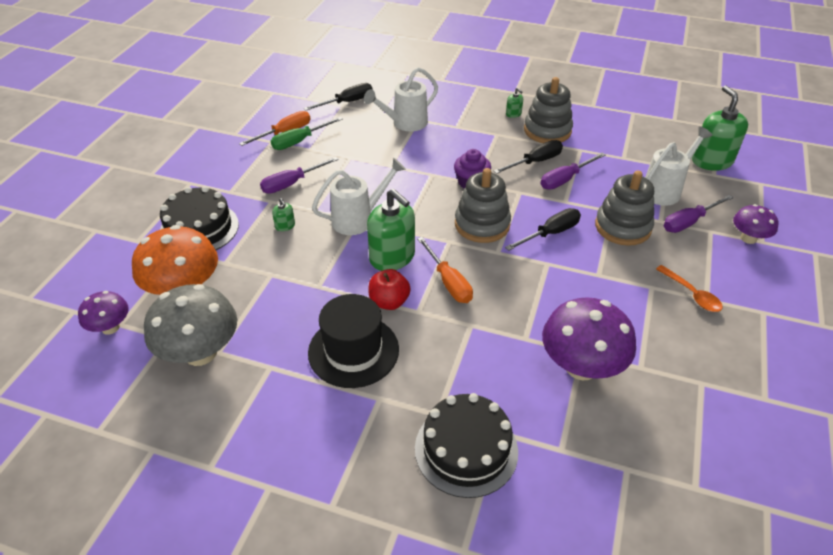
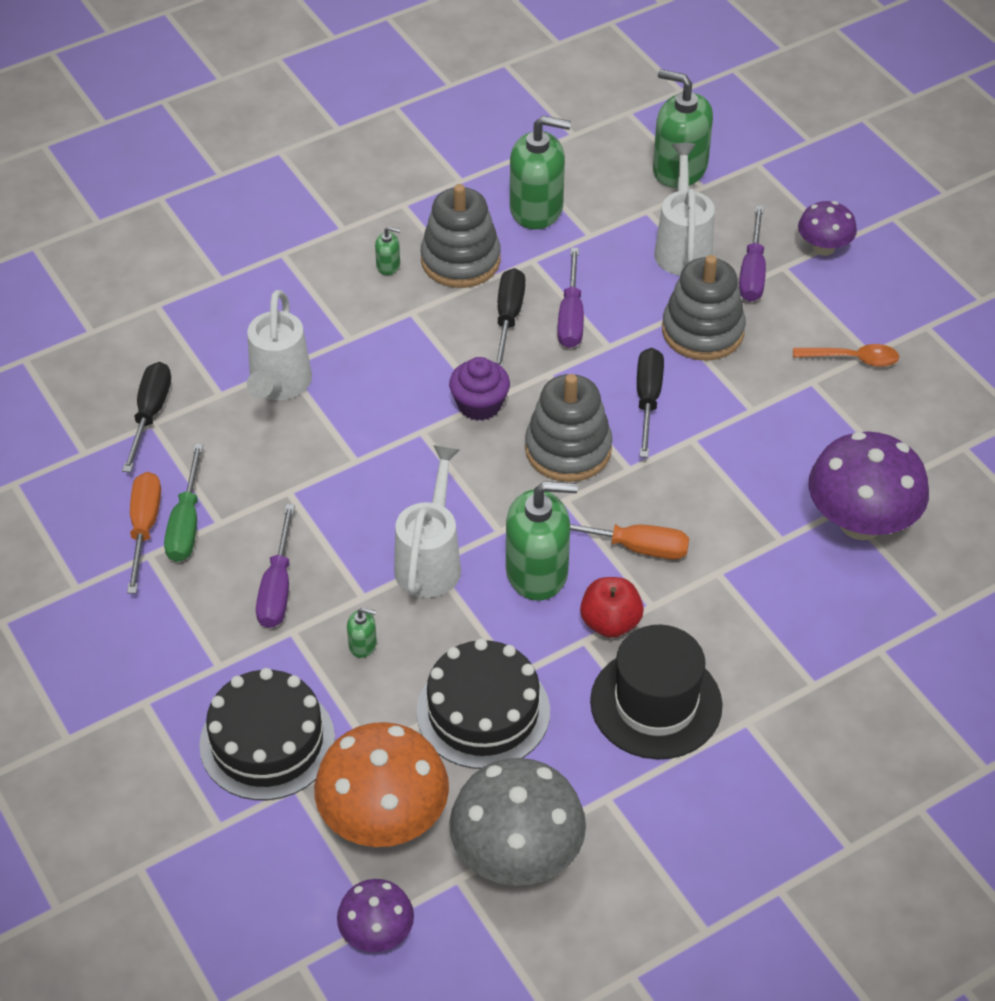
camera: 50 degrees left, 5 degrees up
black cake [415,393,518,498] -> black cake moved to [417,639,550,769]
none -> green soap dispenser [510,116,571,229]

